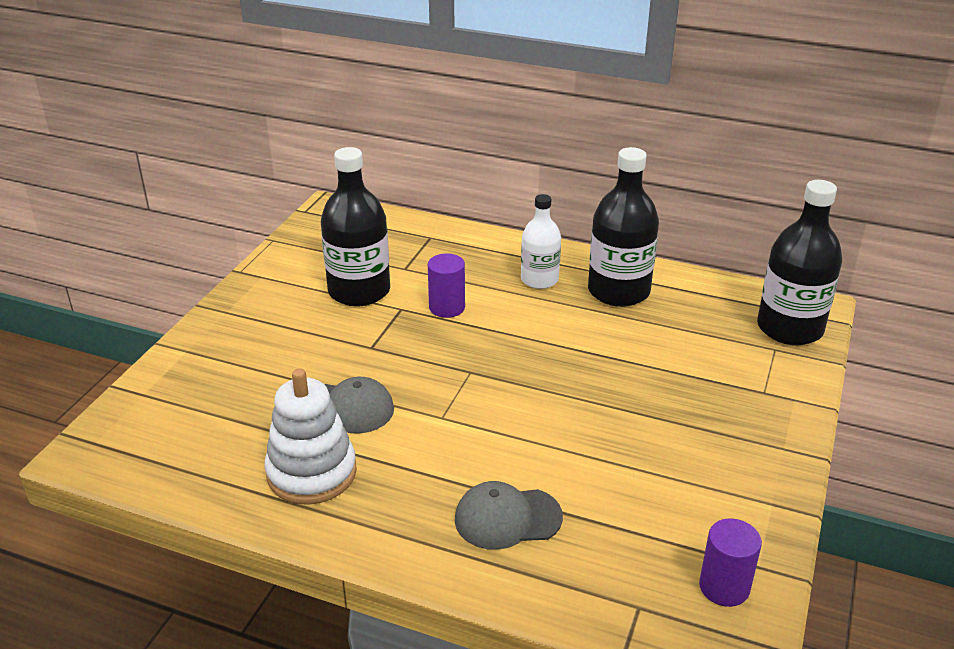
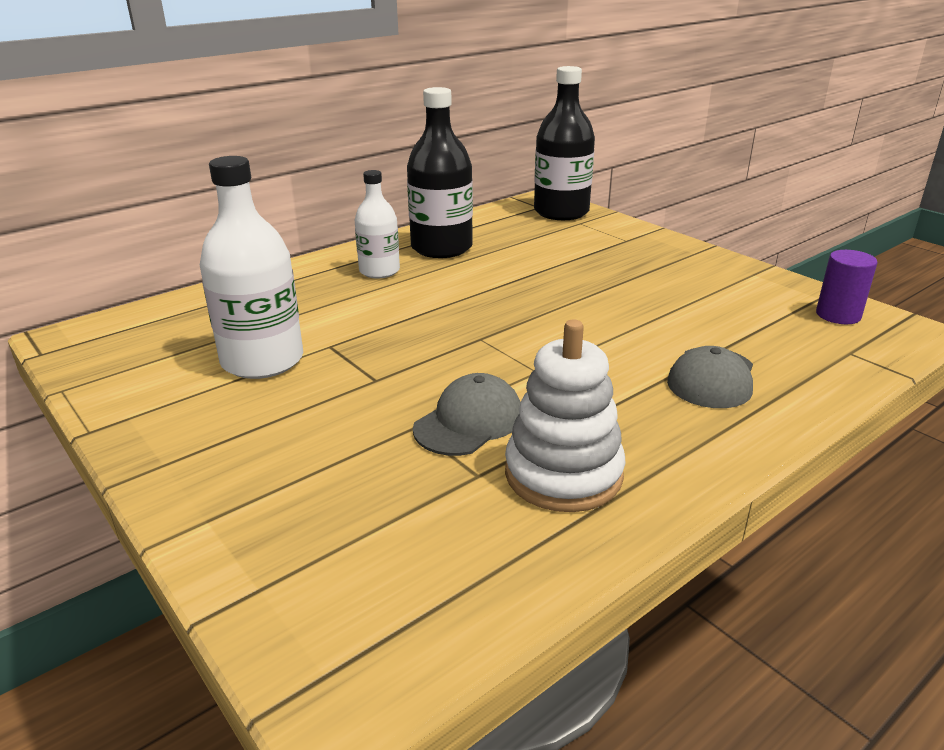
camera: 60 degrees left, 5 degrees down
black bottle [321,147,390,307] -> white bottle [200,156,303,379]
purple cylinder [428,253,465,318] -> none

